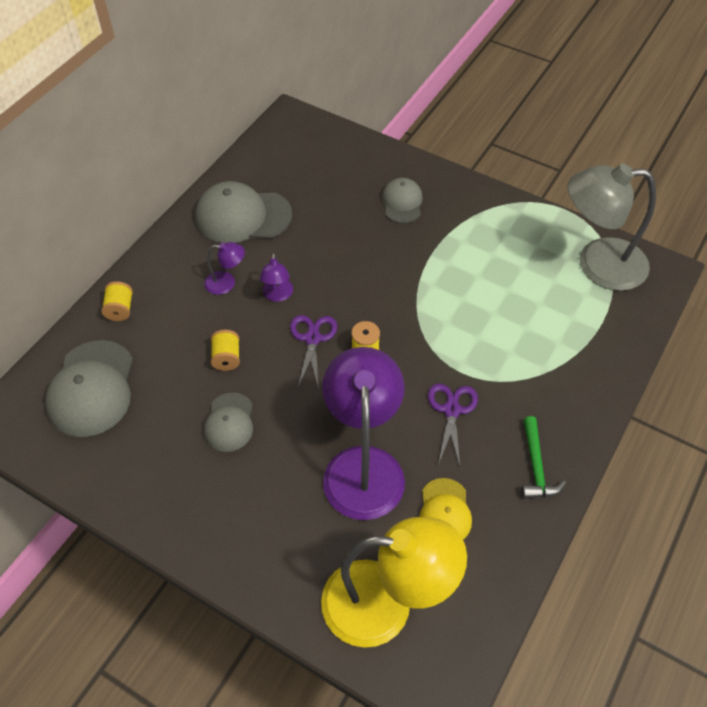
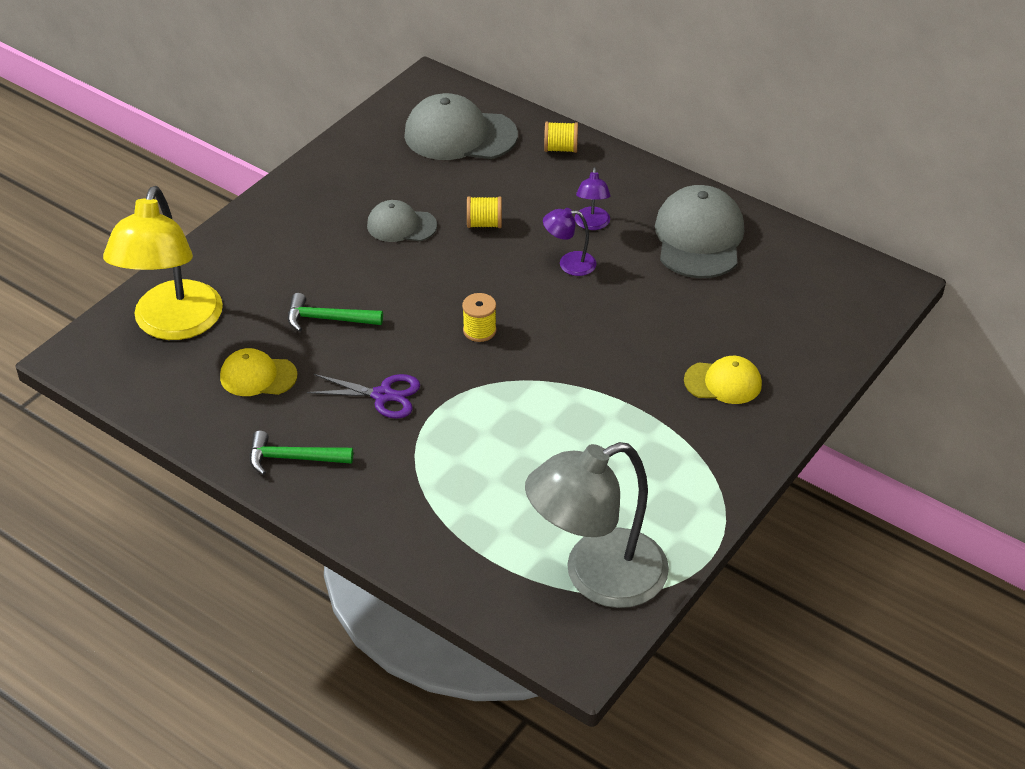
camera: 95 degrees right, 10 degrees down
purple scissors [290,315,337,389] -> none
purple lamp [322,347,405,520] -> green hammer [288,293,383,332]
grey cap [382,178,423,223] -> yellow cap [684,356,762,404]
grey lamp [567,164,656,291] -> grey lamp turned 120 degrees counterclockwise [525,442,669,608]

